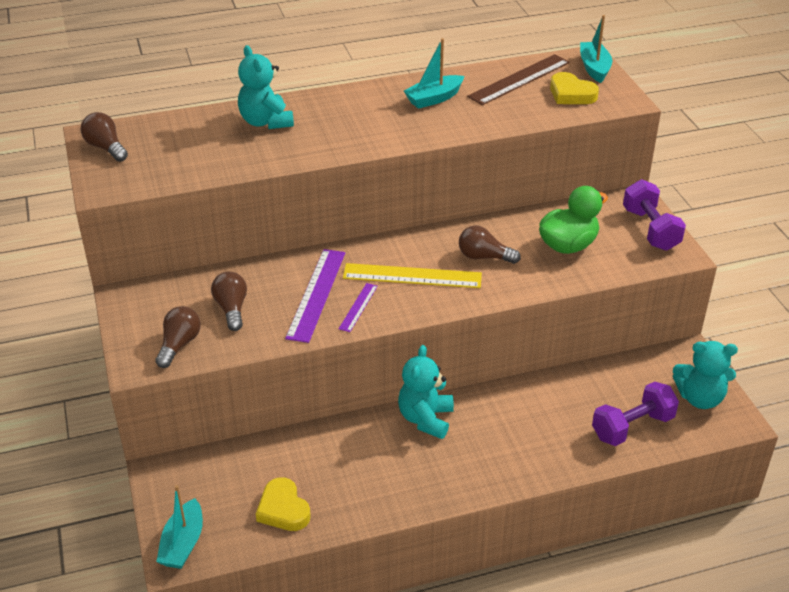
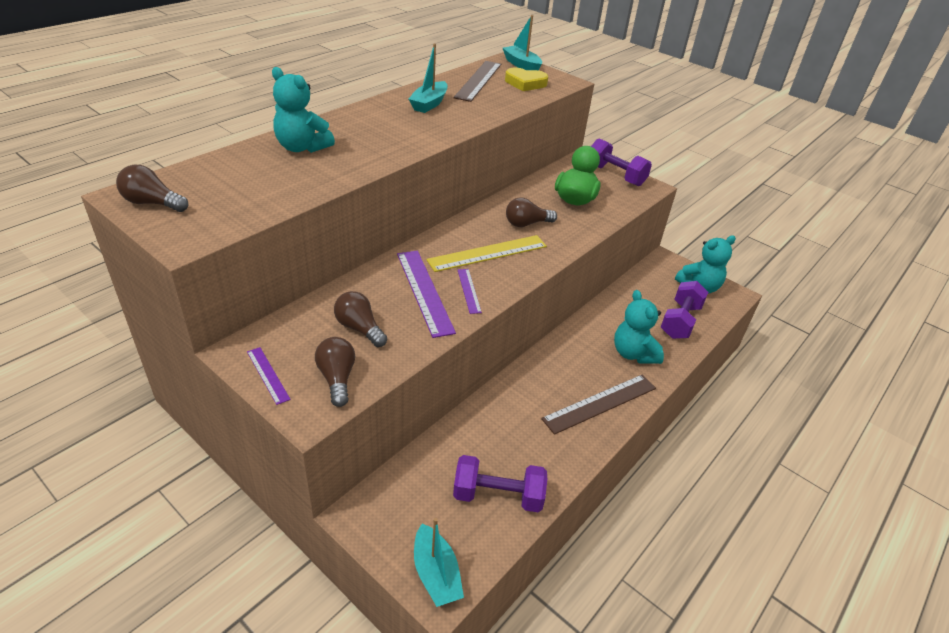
camera: 35 degrees left, 0 degrees up
yellow heart [256,477,311,531] -> purple dumbbell [453,455,547,512]
turquoise teddy bear [398,345,454,439] -> turquoise teddy bear moved to [614,290,664,364]
none -> purple ruler [247,347,291,405]
none -> brown ruler [541,375,656,435]

